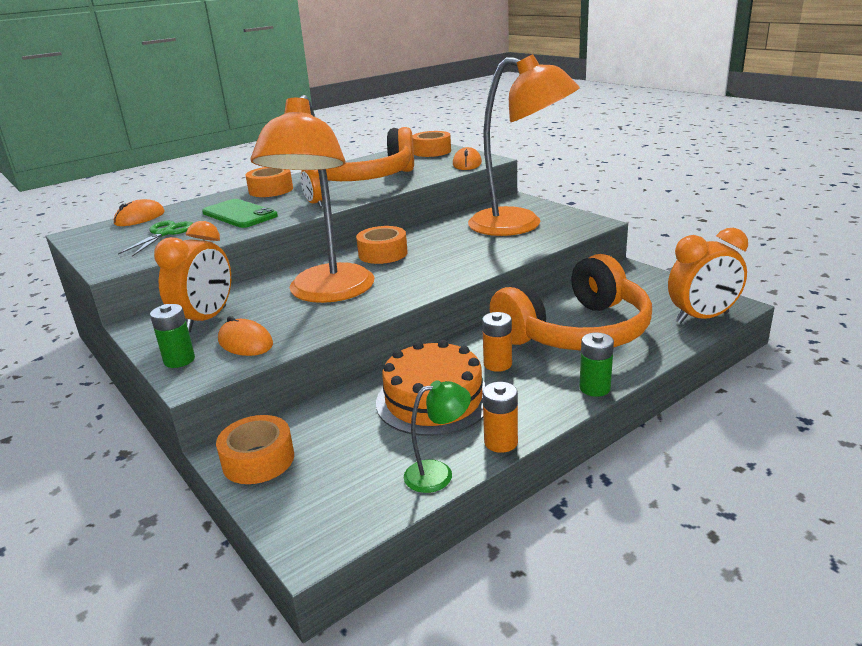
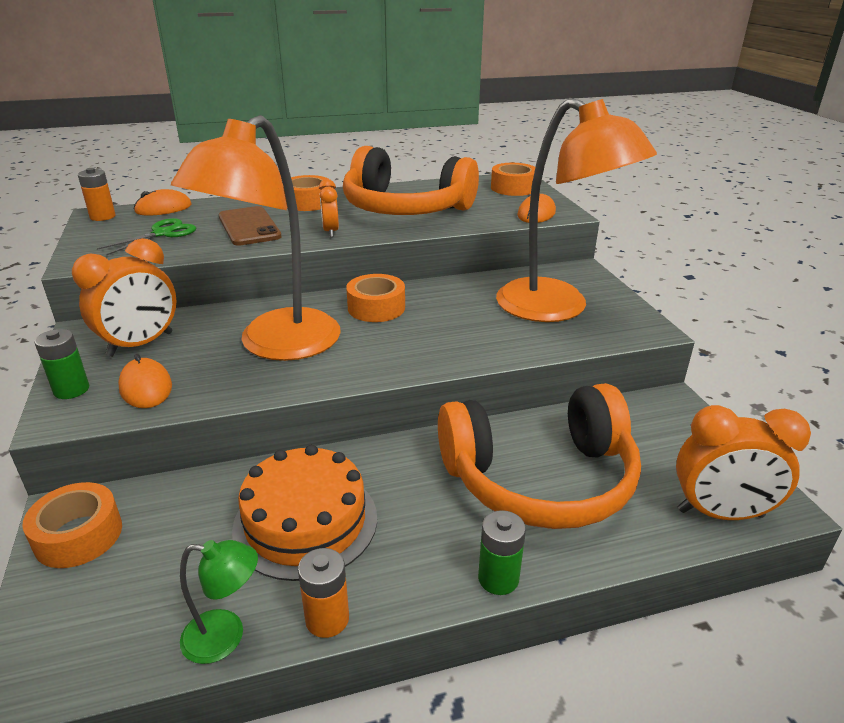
camera: 20 degrees right, 5 degrees up
green phone [202,199,278,228] -> brown phone [219,206,282,246]
orange battery [482,312,512,372] -> orange battery moved to [78,168,116,221]

